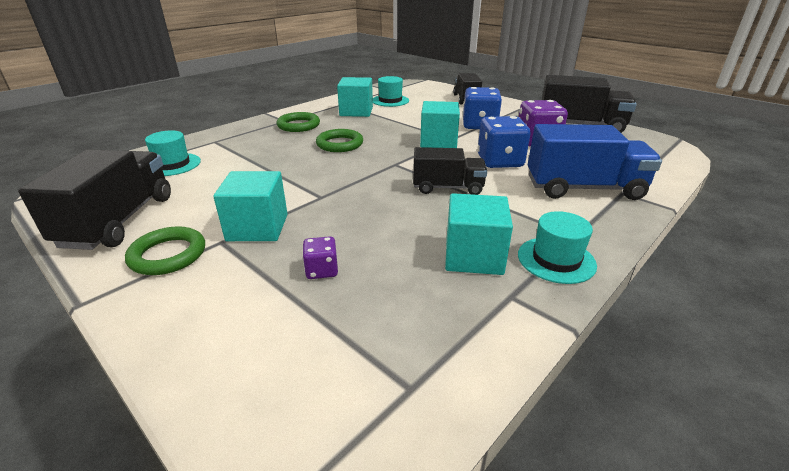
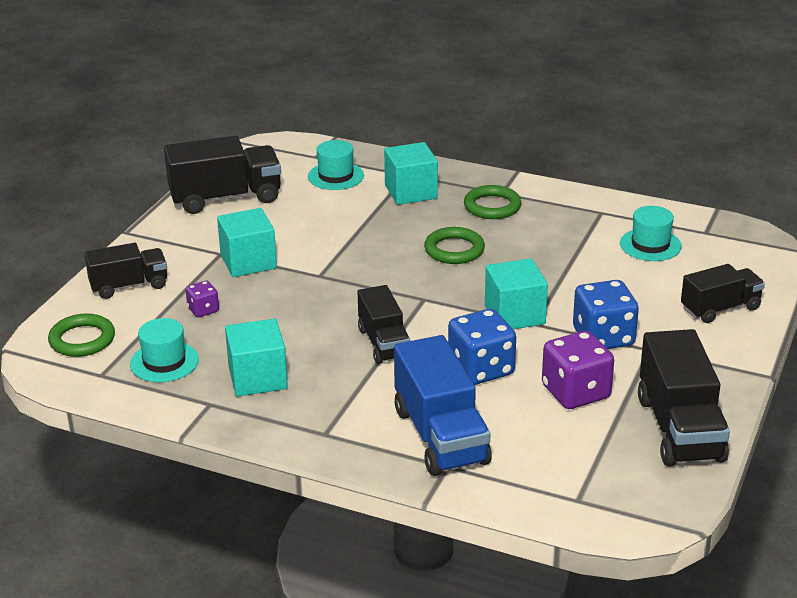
camera: 70 degrees right, 0 degrees up
green ring [125,226,205,275] -> green ring moved to [48,313,115,357]
turquoise cube [337,77,373,117] -> turquoise cube moved to [384,142,438,205]
turquoise hat [518,211,597,284] -> turquoise hat moved to [130,318,199,382]
none -> black truck [84,243,167,299]

